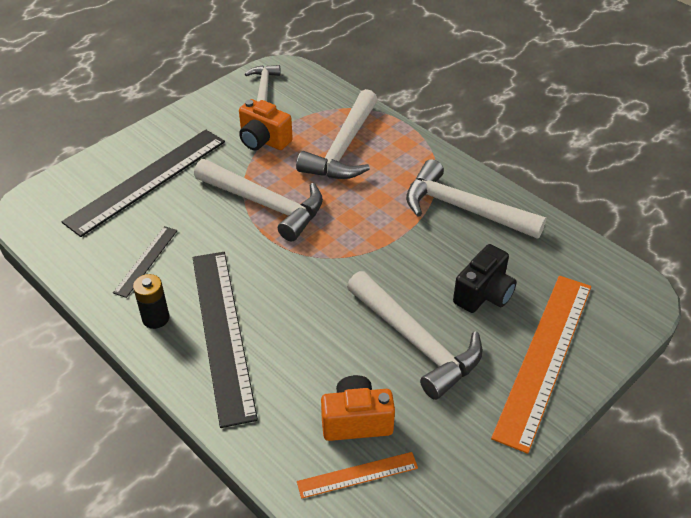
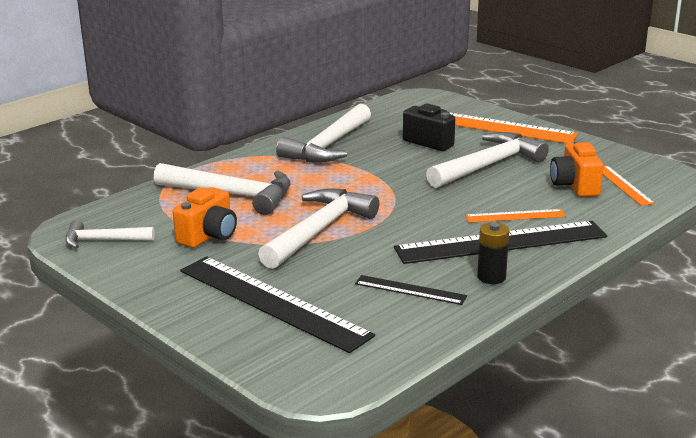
camera: 90 degrees left, 20 degrees down
none -> orange ruler [465,209,566,223]

